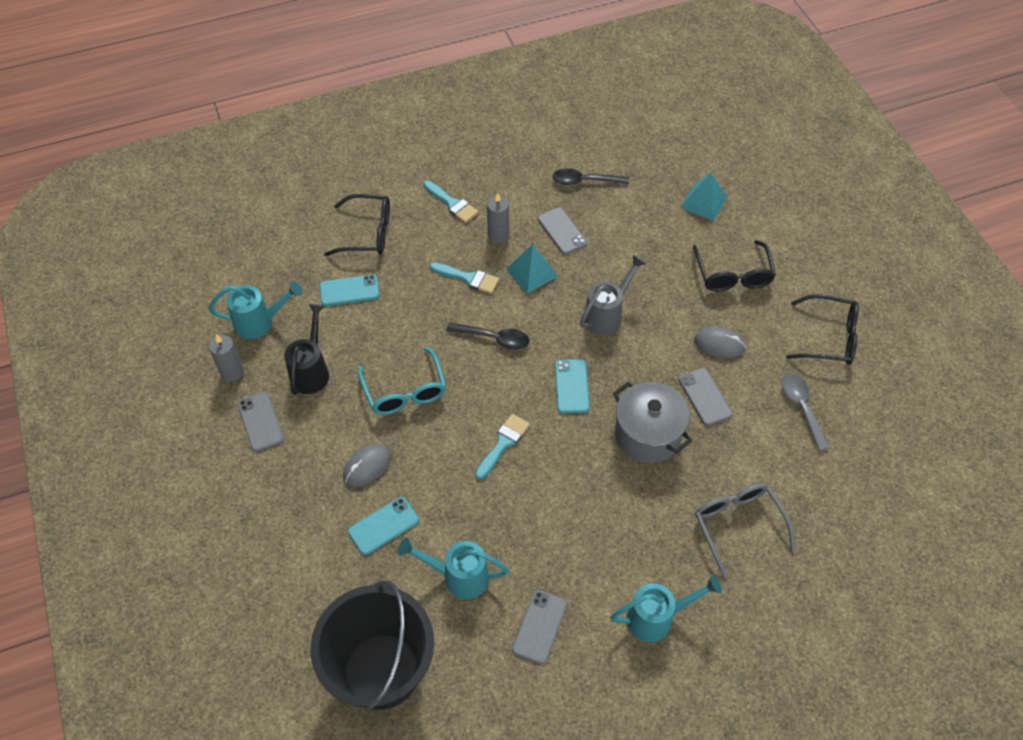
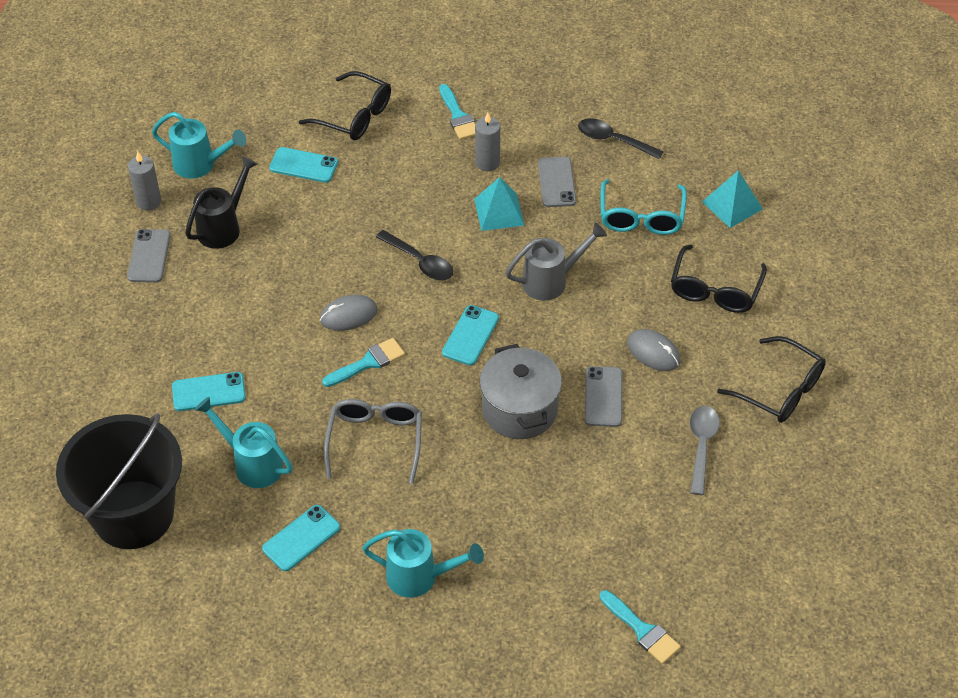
camera: 25 degrees right, 5 degrees down
grey mouse [343,444,391,487] -> grey mouse moved to [320,295,378,331]
turquoise glasses [358,347,446,415] -> turquoise glasses moved to [601,179,687,235]
turquoise brush [430,262,499,294] -> turquoise brush moved to [600,590,681,664]
grey phone [512,590,567,664] -> turquoise phone [262,505,340,571]
grey glasses [695,483,795,578] -> grey glasses moved to [324,399,422,484]

